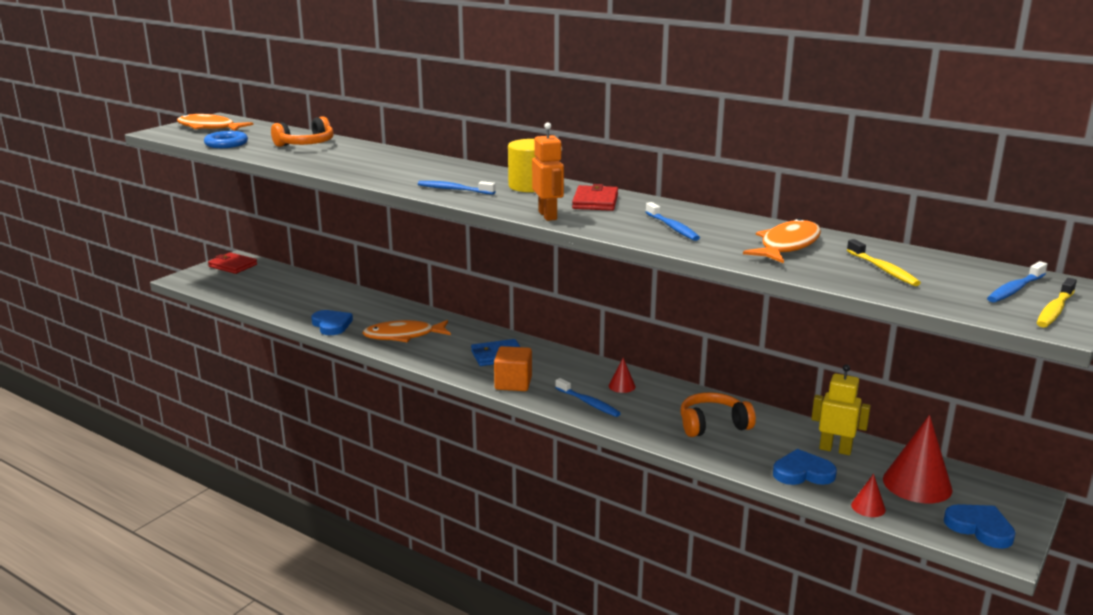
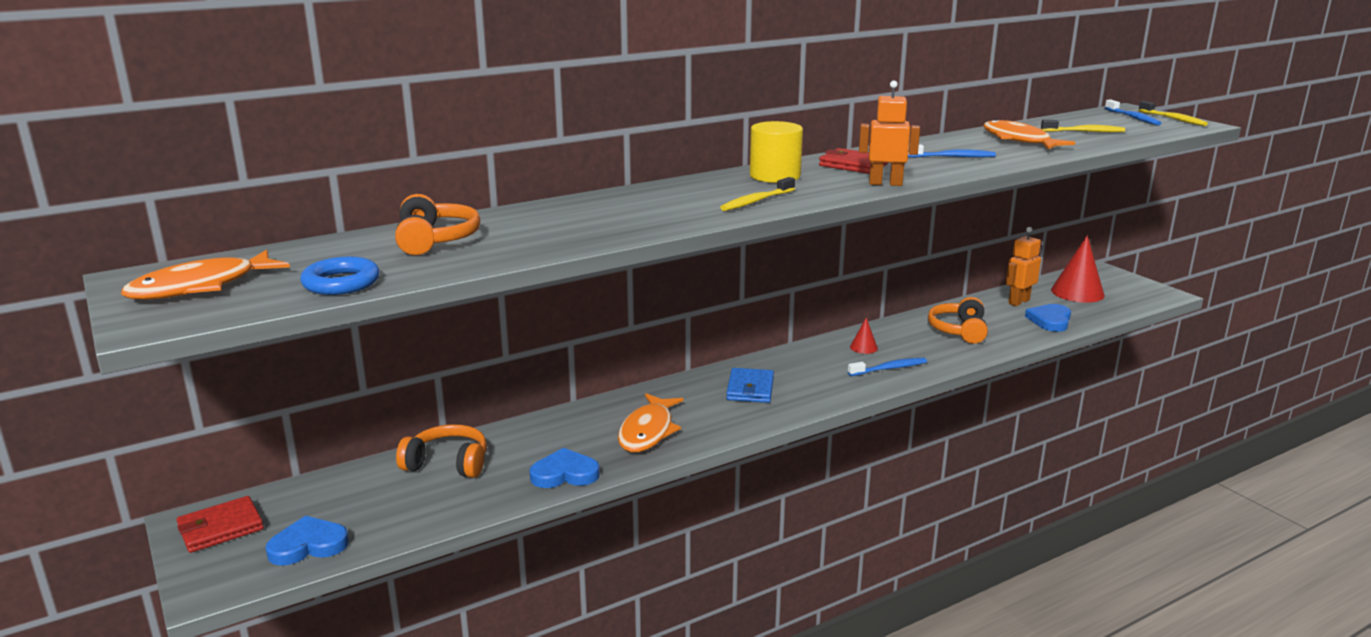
camera: 65 degrees left, 0 degrees up
blue toothbrush [418,181,496,195] -> yellow toothbrush [720,177,795,211]
orange cube [494,346,532,391] -> none
yellow robot [811,364,871,455] -> orange robot [1006,227,1041,306]
red cone [851,474,886,517] -> none
blue heart [944,504,1015,549] -> blue heart moved to [265,516,349,566]
none -> orange headphones [396,424,487,478]

